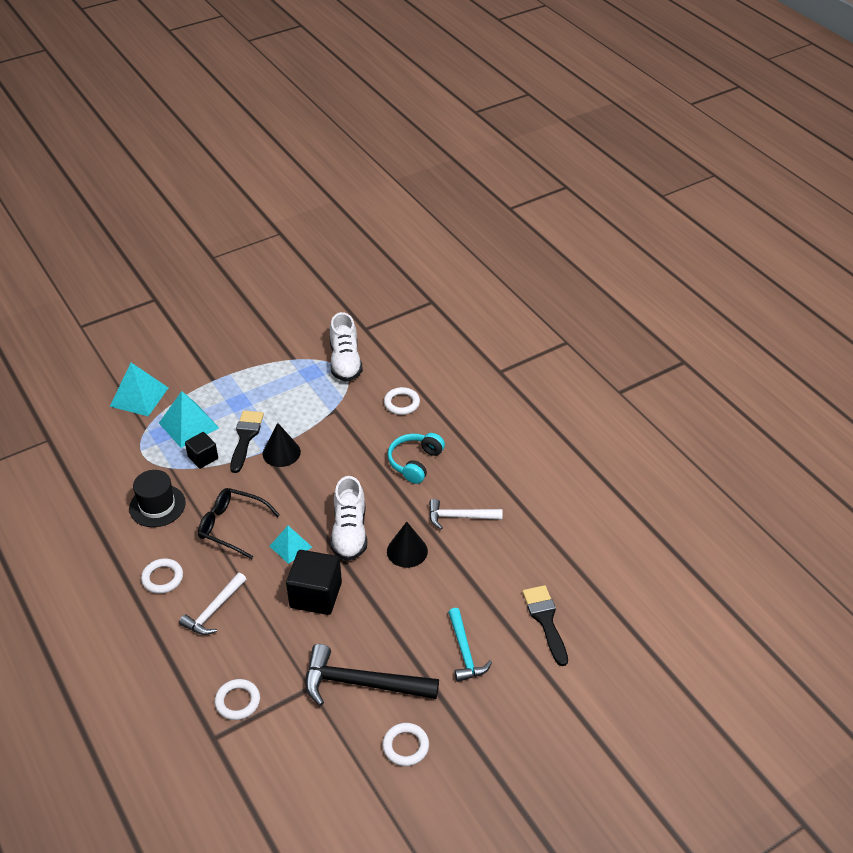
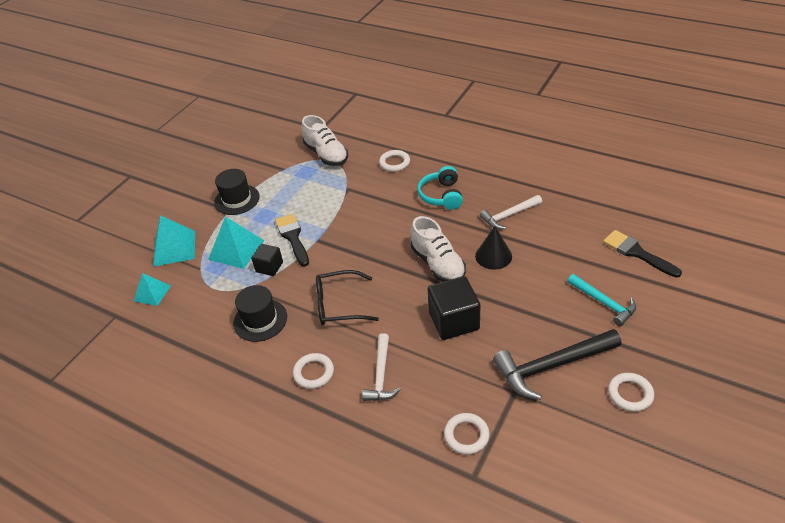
camera: 25 degrees left, 0 degrees up
black cone [263,423,301,467] -> none
turquoise pyramid [270,526,312,564] -> turquoise pyramid moved to [134,273,171,306]
none -> black hat [214,169,260,215]

